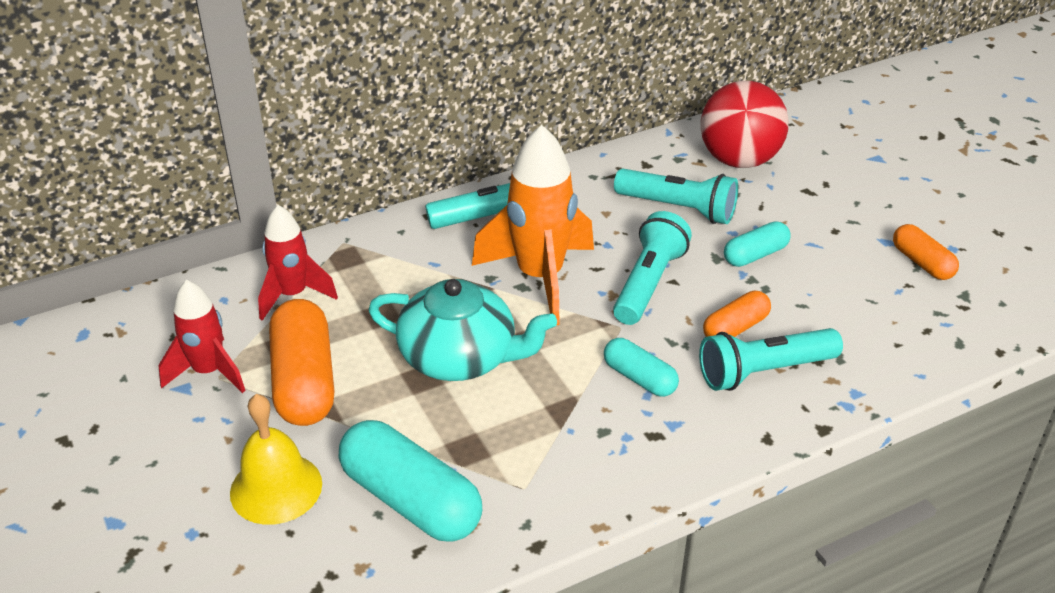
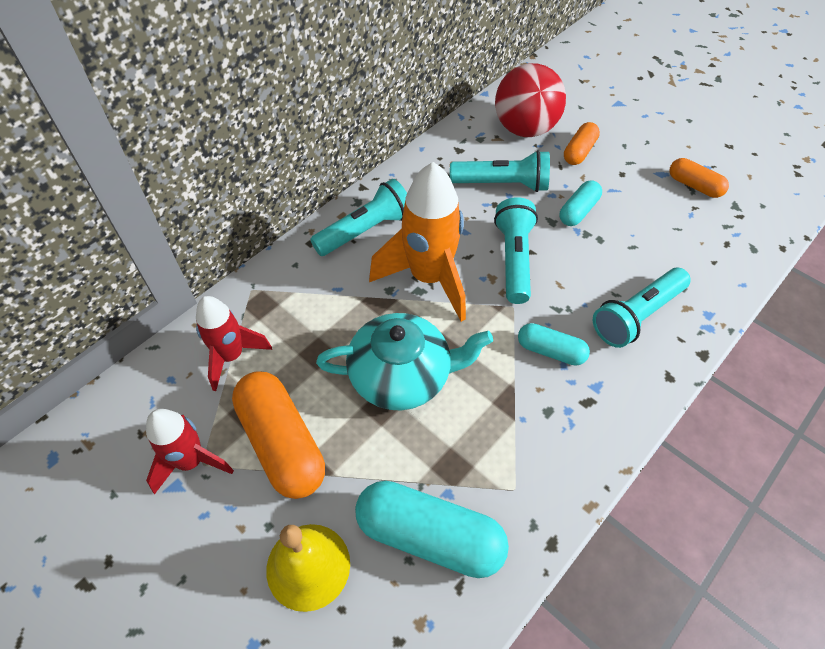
camera: 20 degrees left, 15 degrees up
orange capsule [703,291,771,337] -> orange capsule moved to [564,122,600,165]

